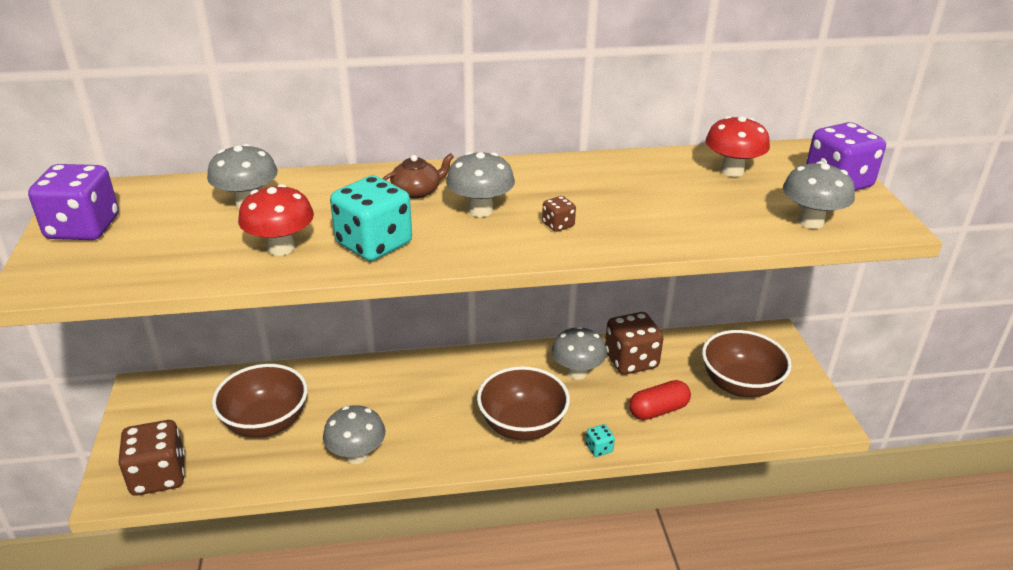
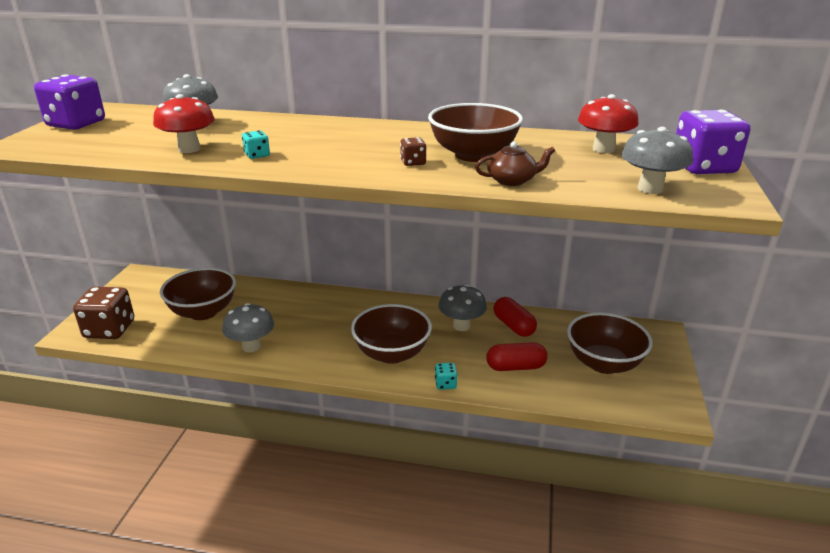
camera: 20 degrees right, 5 degrees down
turquoise dice [330,175,412,261] -> turquoise dice [242,130,270,159], size x0.45
brown teapot [382,153,454,199] -> brown teapot moved to [475,141,555,186]
grey mushroom [446,152,515,217] -> none
brown dice [605,312,664,375] -> red capsule [493,297,537,337]
none -> brown bowl [428,103,523,162]

